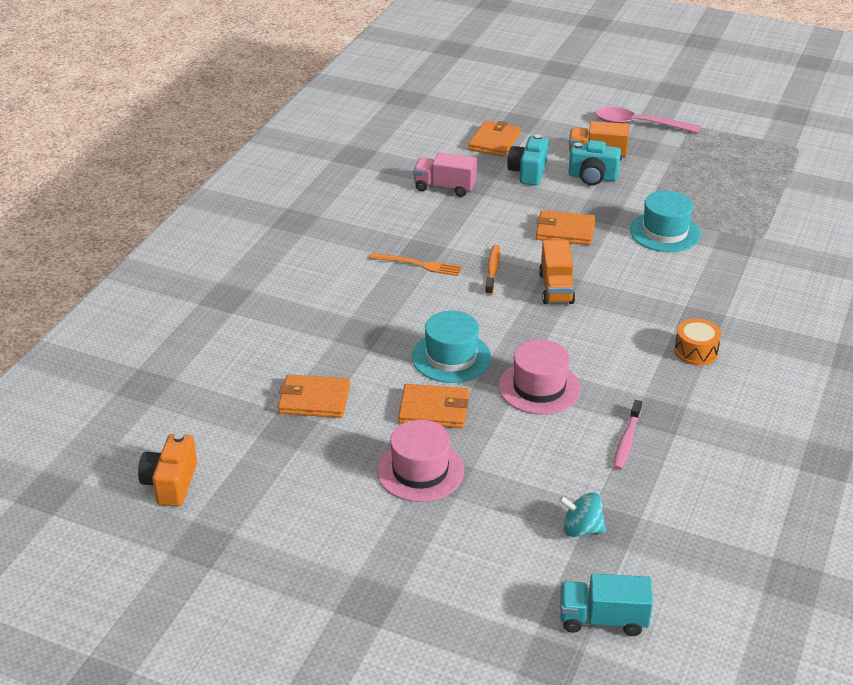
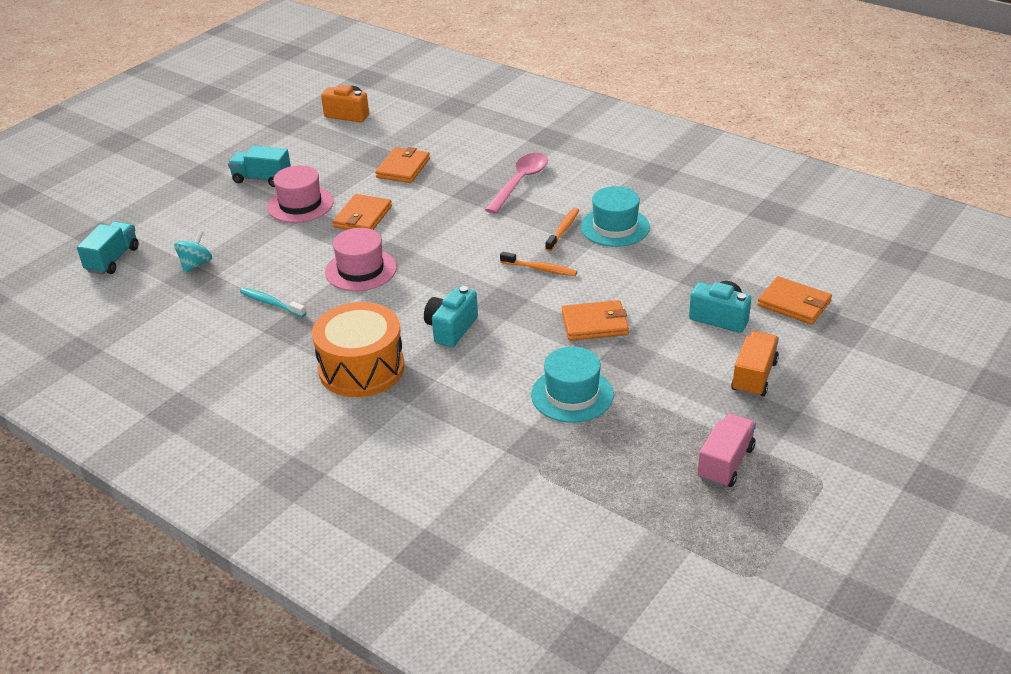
camera: 105 degrees right, 0 degrees up
orange fork [370,253,462,276] -> orange toothbrush [545,208,579,252]
turquoise hat [412,311,491,383] -> turquoise hat moved to [581,186,650,247]
pink truck [413,152,477,197] -> pink truck moved to [698,413,756,488]
orange wallet [536,210,595,245] -> orange wallet turned 60 degrees clockwise [562,300,629,341]
orange truck [539,240,575,304] -> none
turquoise camera [569,140,621,185] -> turquoise camera moved to [424,286,478,347]
pink spoon [595,107,701,133] -> pink spoon moved to [485,153,548,214]
pink toothbrush [613,400,642,470] -> turquoise toothbrush [240,288,306,317]
orange drum [674,318,721,366] -> orange drum [312,302,405,397], size x1.99
none -> turquoise truck [228,145,291,187]

